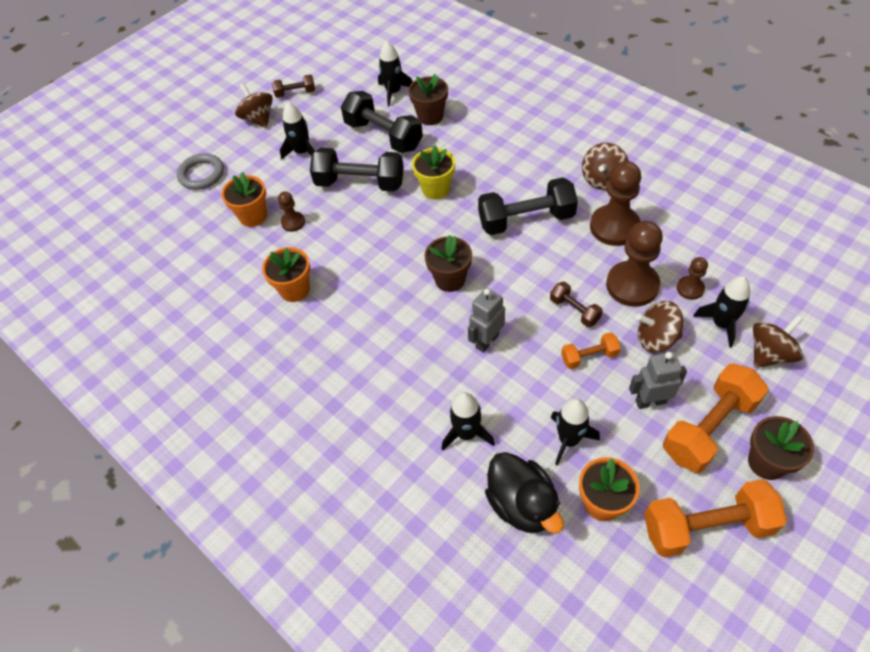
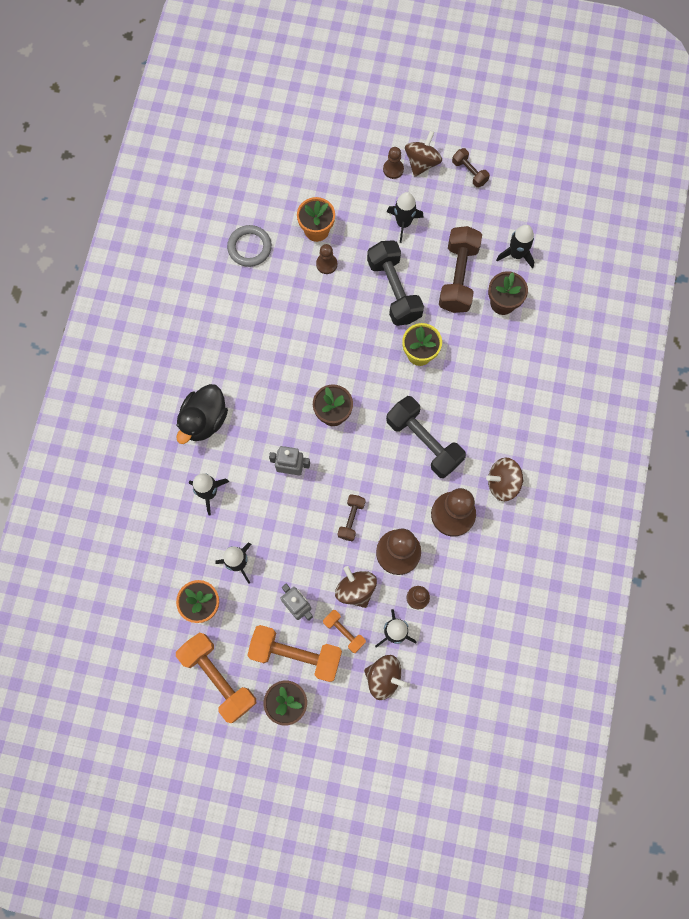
camera: 55 degrees right, 20 degrees up
grey ring [177,153,224,190] -> grey ring moved to [227,225,272,267]
orange flower pot [262,247,310,302] -> none
black dumbbell [341,91,423,153] -> brown dumbbell [439,226,482,313]
black duck [485,452,564,533] -> black duck moved to [176,384,228,444]
orange dumbbell [561,332,621,369] -> orange dumbbell moved to [323,610,366,653]
none -> brown pawn [383,147,404,179]

